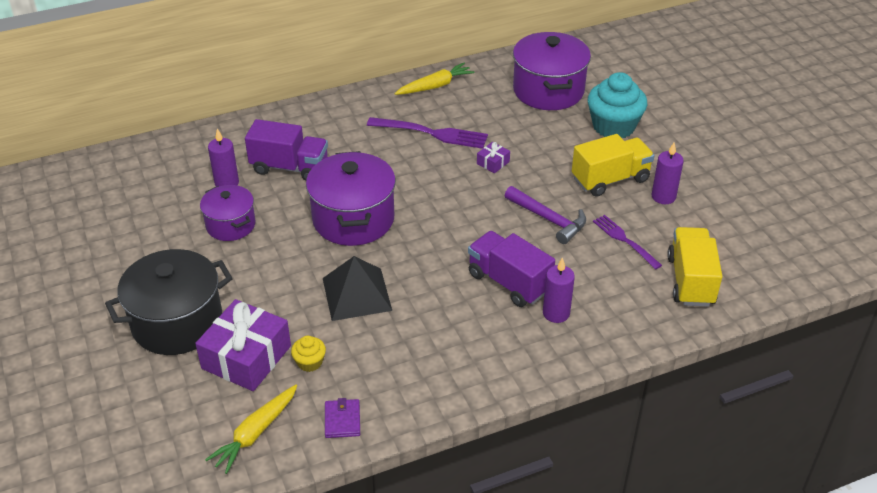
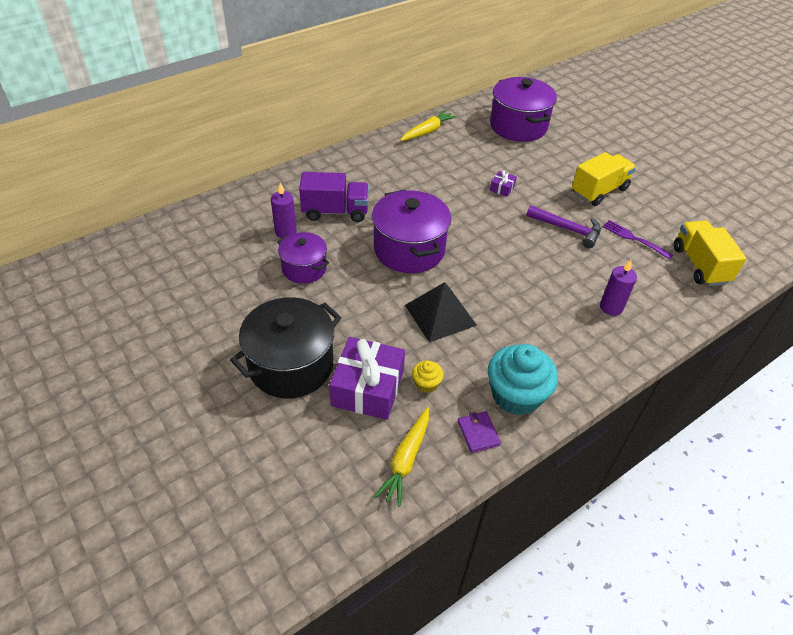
camera: 15 degrees left, 5 degrees up
purple fork [367,117,488,149] -> none
purple truck [468,231,555,307] -> none
turquoise cupcake [588,72,647,138] -> turquoise cupcake moved to [488,344,558,415]
purple candle [652,143,684,204] -> none

